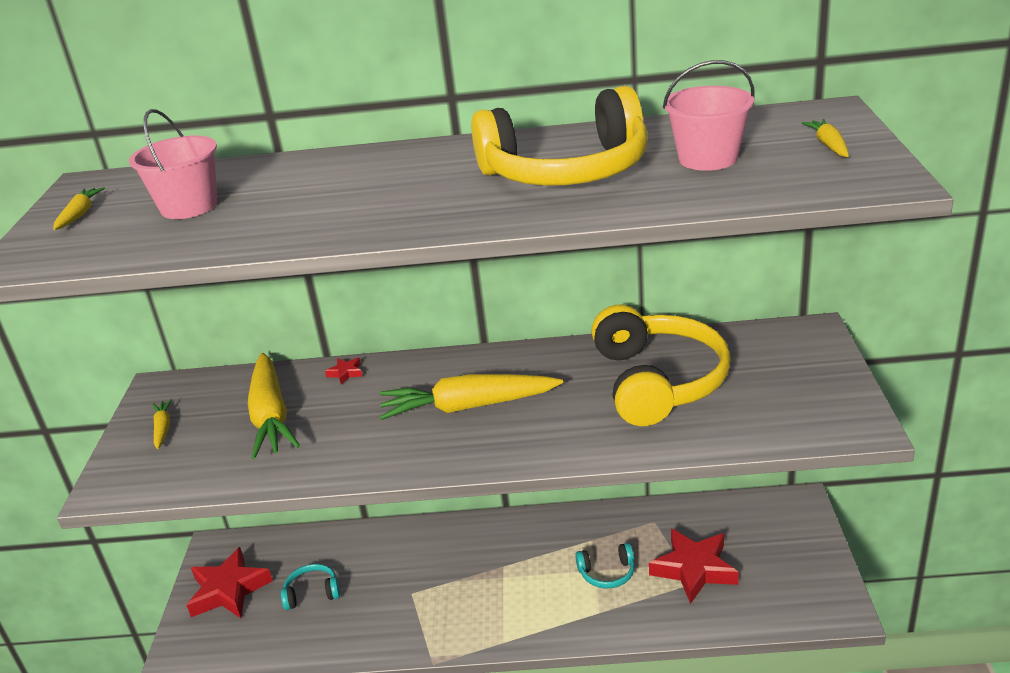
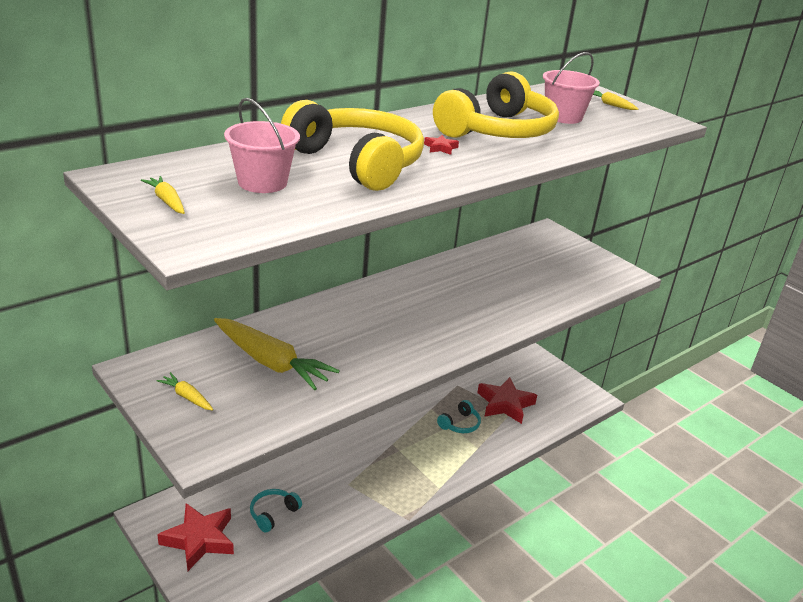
camera: 45 degrees left, 0 degrees up
red star [325,358,362,384] -> red star moved to [424,135,459,155]
yellow carrot [380,374,563,420] -> none
yellow headphones [591,305,731,426] -> yellow headphones moved to [281,100,424,191]

